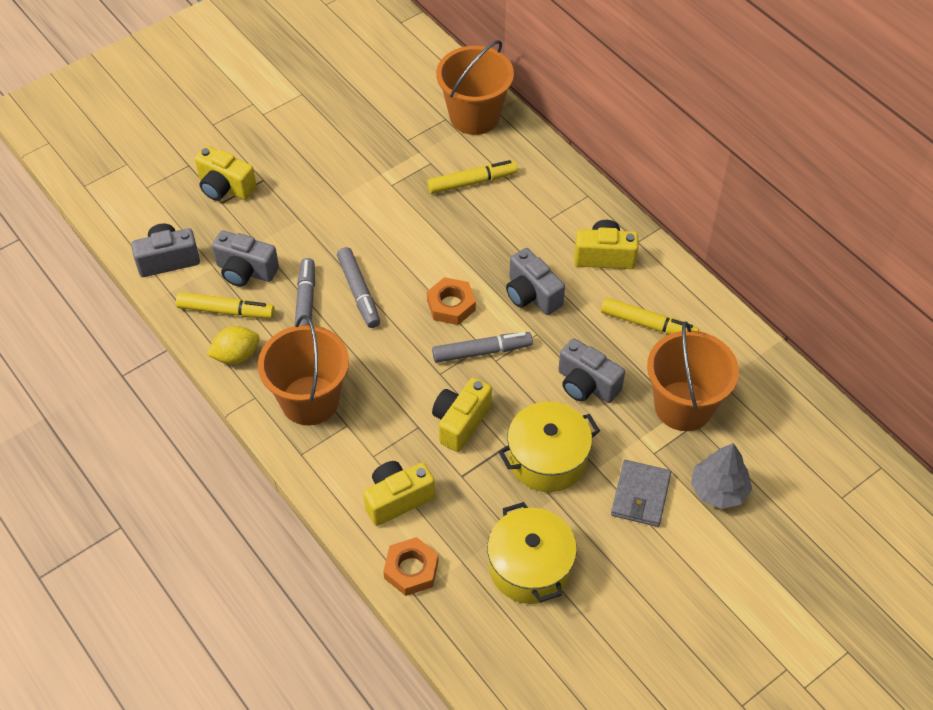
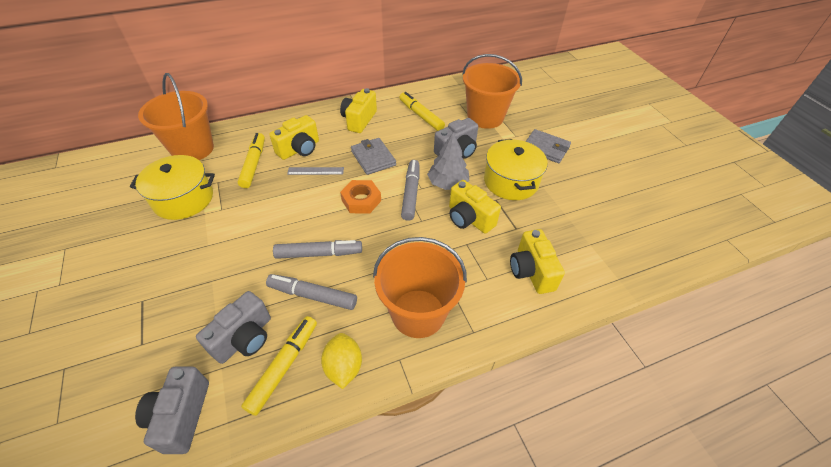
camera: 75 degrees left, 5 degrees down
yellow camera [195,146,257,201] -> yellow camera moved to [269,115,319,160]
orange nut [383,537,439,596] -> none
yellow pot [487,502,577,604] -> yellow pot moved to [130,155,215,220]
grey camera [506,248,565,315] -> grey wallet [351,138,396,175]
yellow marker [601,298,699,335] -> yellow marker turned 75 degrees counterclockwise [399,92,445,131]
grey tree [691,443,752,509] -> grey tree moved to [427,132,469,190]
none -> grey ruler [287,167,344,175]

